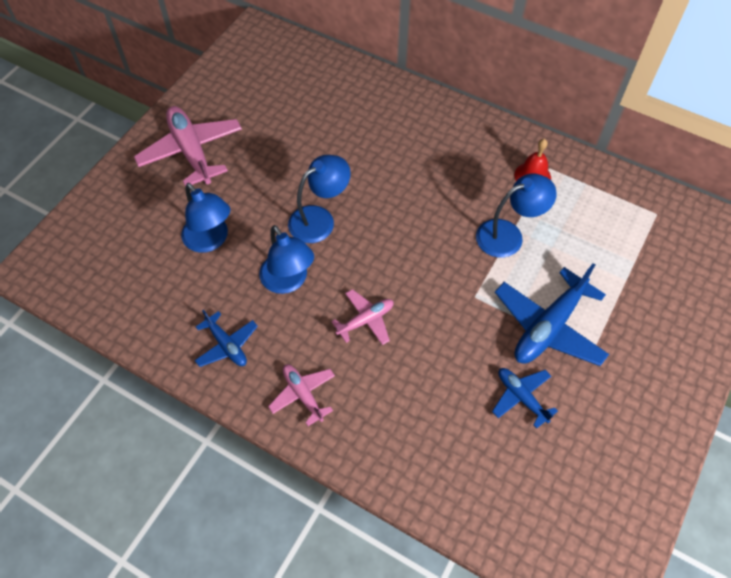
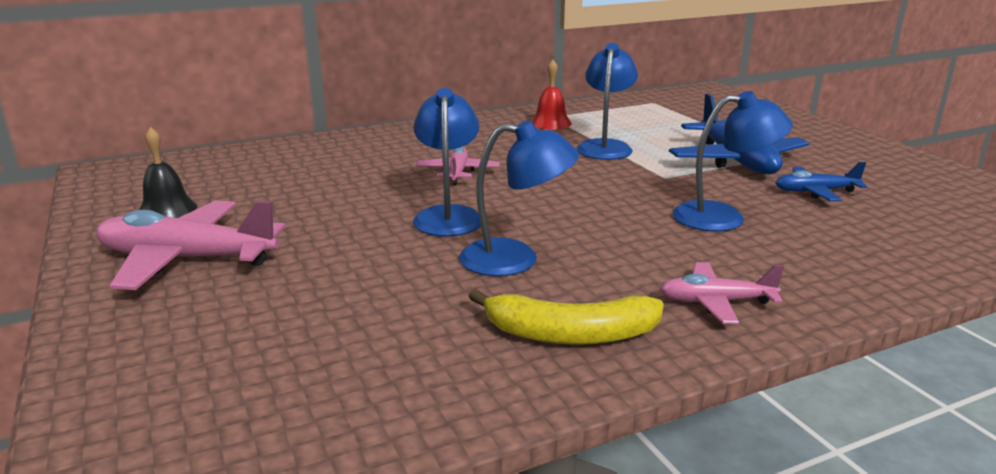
camera: 55 degrees left, 35 degrees down
blue lamp [181,183,231,253] -> blue lamp moved to [673,91,793,231]
blue plane [195,310,258,367] -> yellow banana [468,289,664,345]
pink plane [331,289,394,345] -> pink plane moved to [416,147,500,185]
none -> black bell [139,127,197,218]

